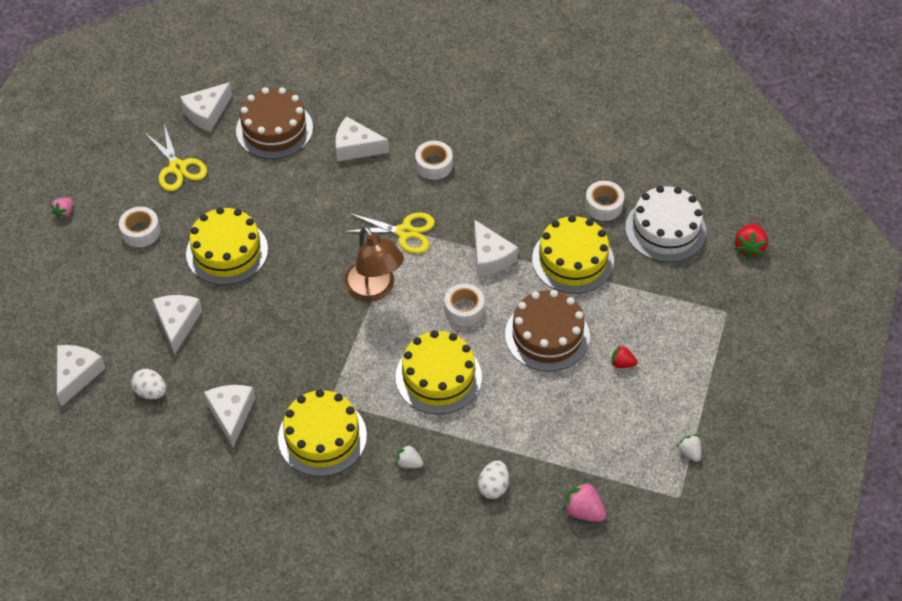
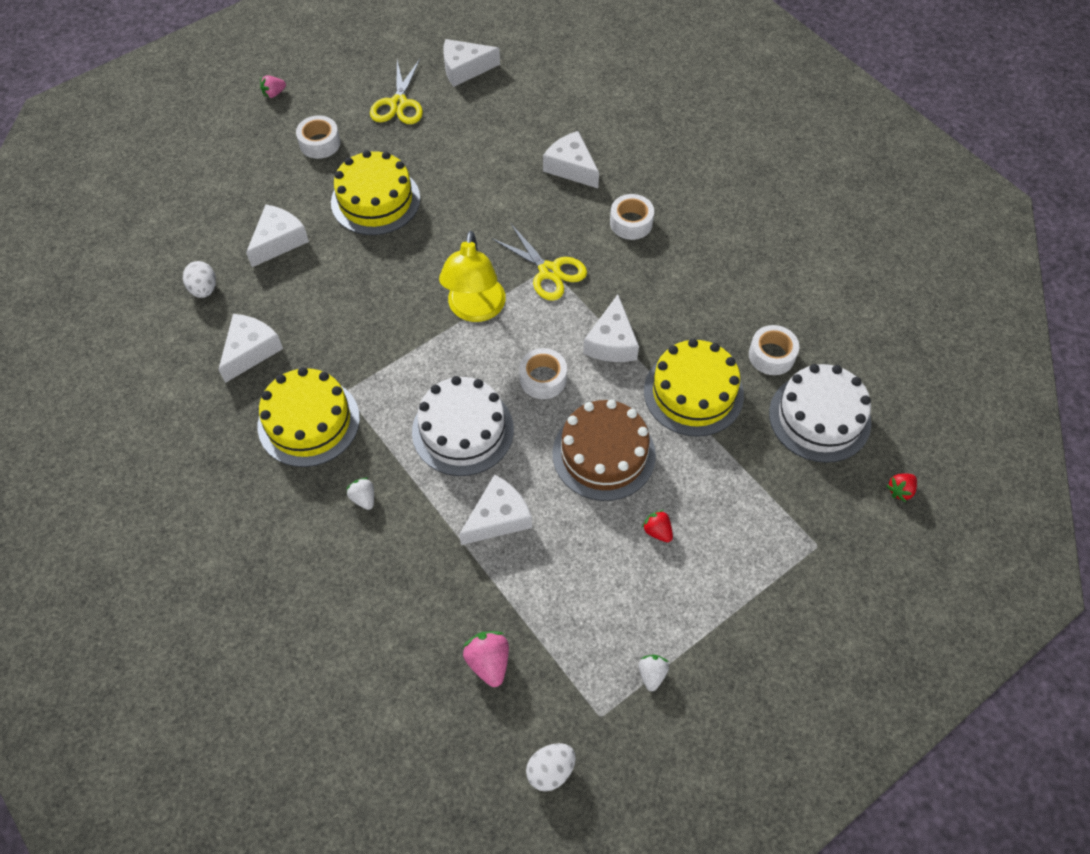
camera: 35 degrees right, 5 degrees up
white cheese [57,345,105,406] -> white cheese moved to [459,474,532,545]
brown cake [236,87,313,159] -> none
brown lamp [344,226,404,301] -> yellow lamp [439,231,506,322]
yellow cake [396,330,482,414] -> white cake [412,376,514,476]
white egg [478,461,509,499] -> white egg moved to [526,743,576,791]
red strawberry [735,223,768,259] -> red strawberry [886,473,917,502], size x0.65

